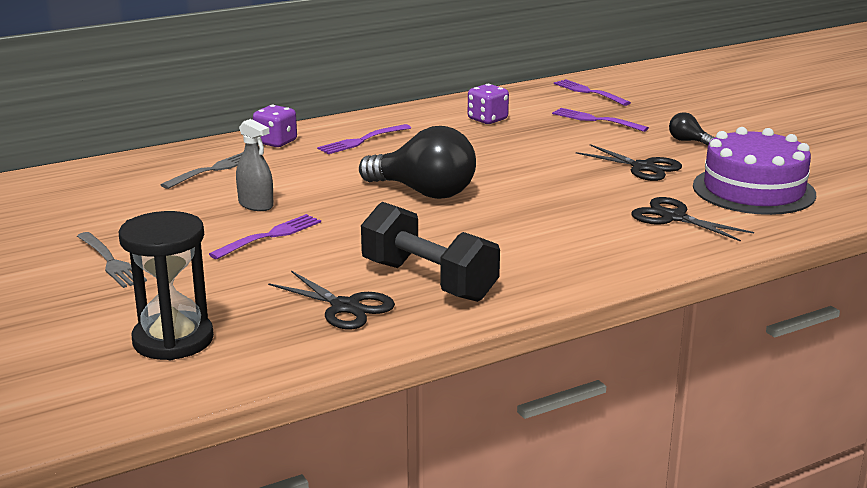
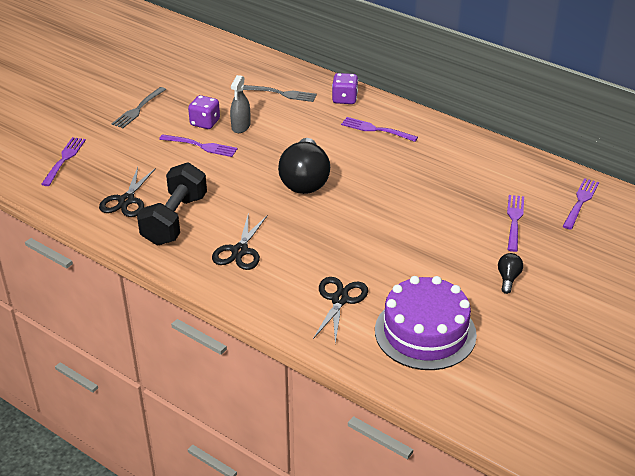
camera: 65 degrees right, 15 degrees up
black hourglass [119,211,214,360] -> purple fork [41,137,86,186]
purple dice [468,84,509,124] -> purple dice moved to [188,95,220,129]
black scissors [576,144,682,181] -> black scissors moved to [212,215,268,270]

